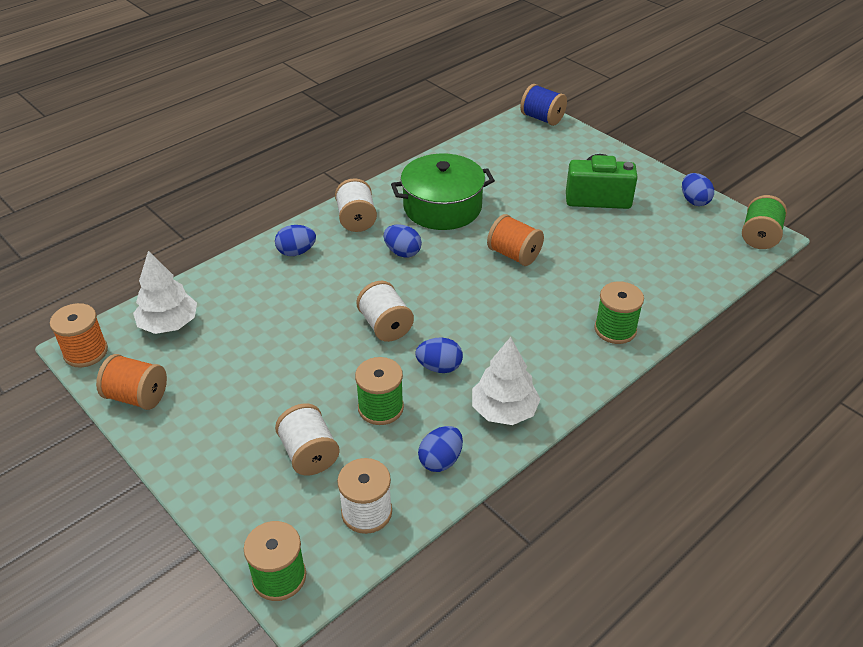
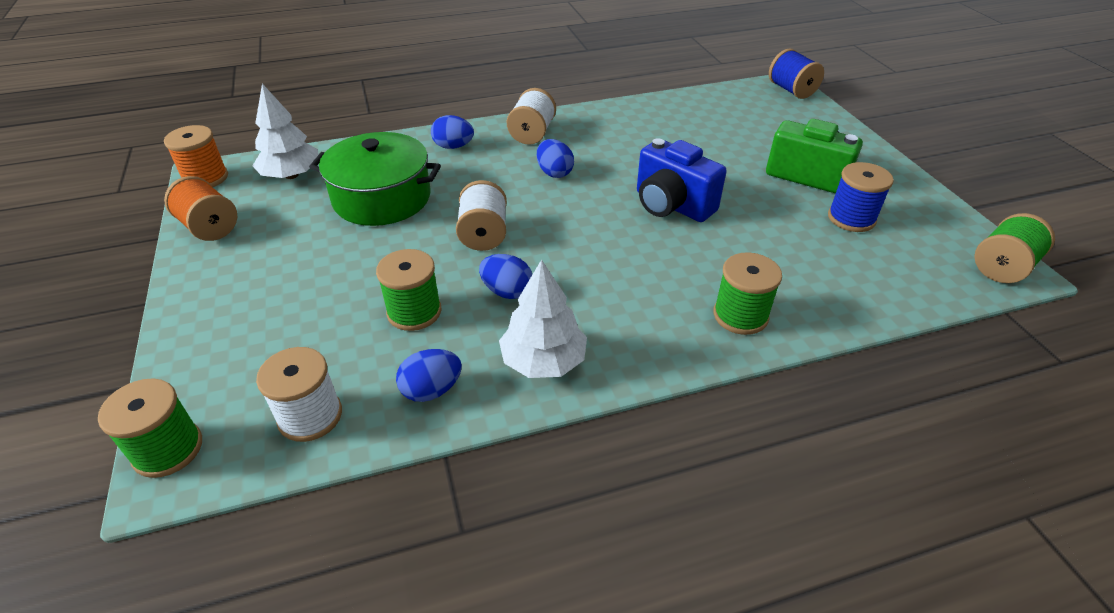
camera: 25 degrees right, 0 degrees up
white spool [275,403,340,476] -> none
green pot [391,153,495,230] -> green pot moved to [310,132,441,226]
orange spool [487,214,544,266] -> blue camera [637,138,727,222]
blue egg [682,173,714,206] -> none
none -> blue spool [828,162,894,232]

